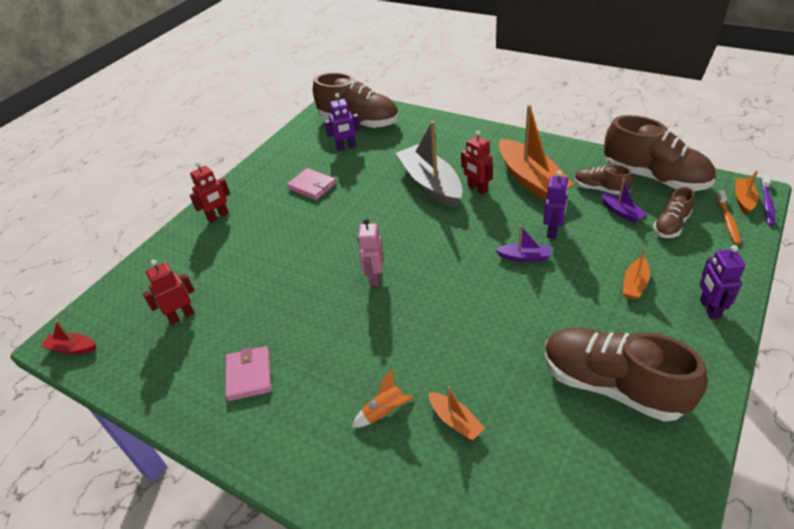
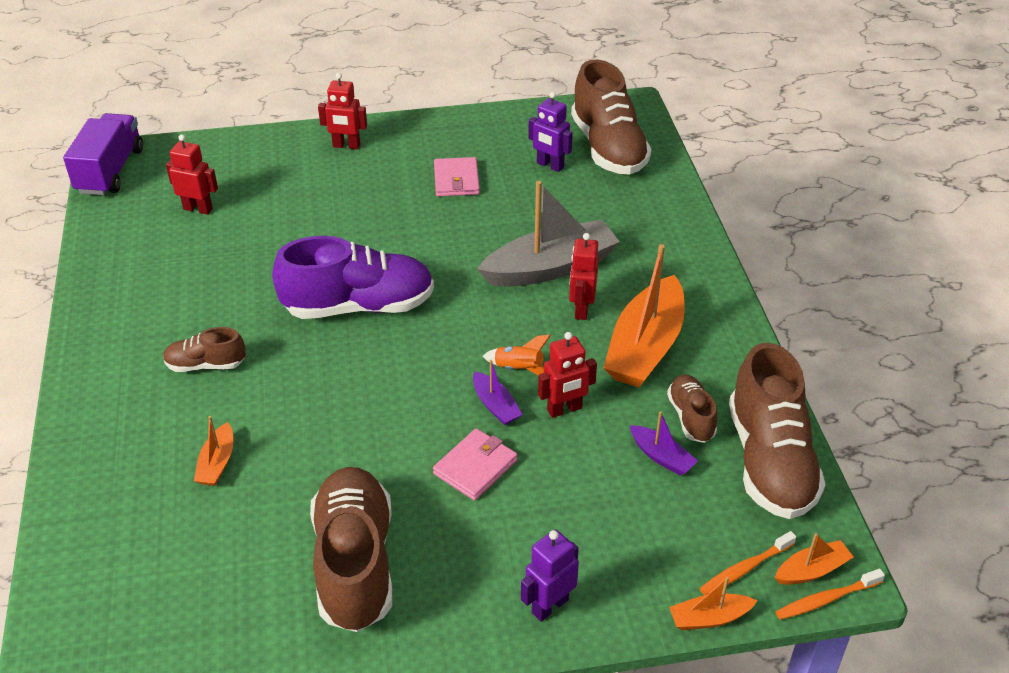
camera: 45 degrees right, 0 degrees up
red boat [40,320,96,354] -> purple truck [63,113,143,195]
pink wallet [225,346,271,401] -> pink wallet moved to [433,428,517,501]
orange rocket [351,369,414,428] -> orange rocket moved to [482,335,551,375]
pink robot [357,219,384,286] -> purple shoe [272,236,434,319]
grey boat [396,121,463,208] -> grey boat turned 45 degrees clockwise [477,181,620,287]
purple robot [543,171,569,239] -> red robot [538,332,597,418]
purple boat [601,178,648,223] -> purple boat turned 60 degrees counterclockwise [629,411,698,475]
orange boat [623,248,650,300] -> orange boat moved to [669,577,757,630]
brown shoe [653,187,694,238] -> brown shoe moved to [163,327,246,372]
purple toothbrush [761,175,775,226] -> orange toothbrush [776,569,885,620]

